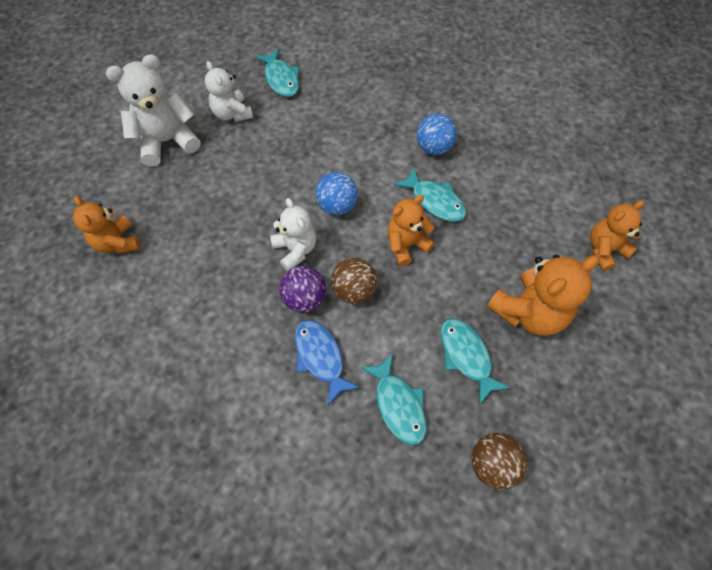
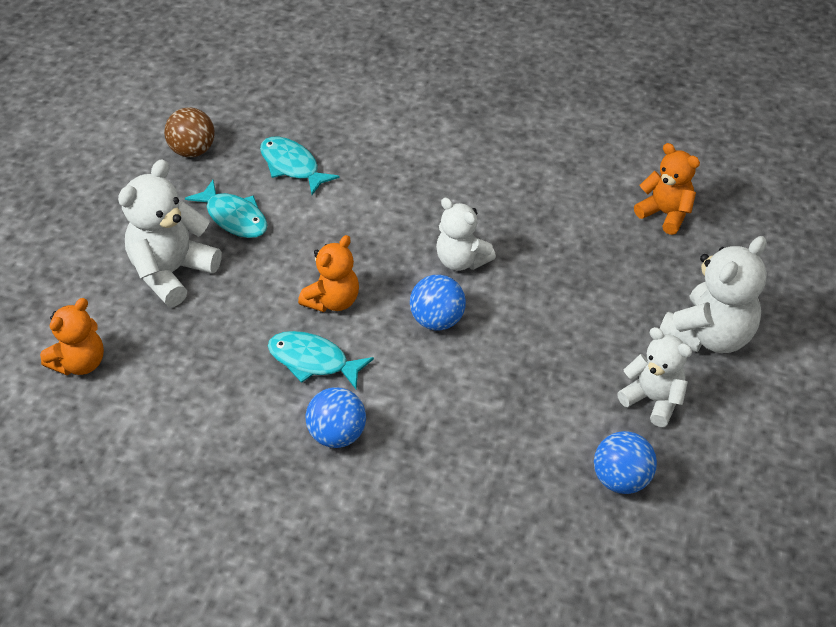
camera: 160 degrees right, 15 degrees down
turquoise fish [255,48,299,97] -> blue ball [594,431,657,494]
purple ball [279,266,326,312] -> none
blue fish [295,320,360,405] -> none
brown ball [331,258,377,304] -> none
orange teddy bear [487,255,599,336] -> white teddy bear [118,159,222,307]

